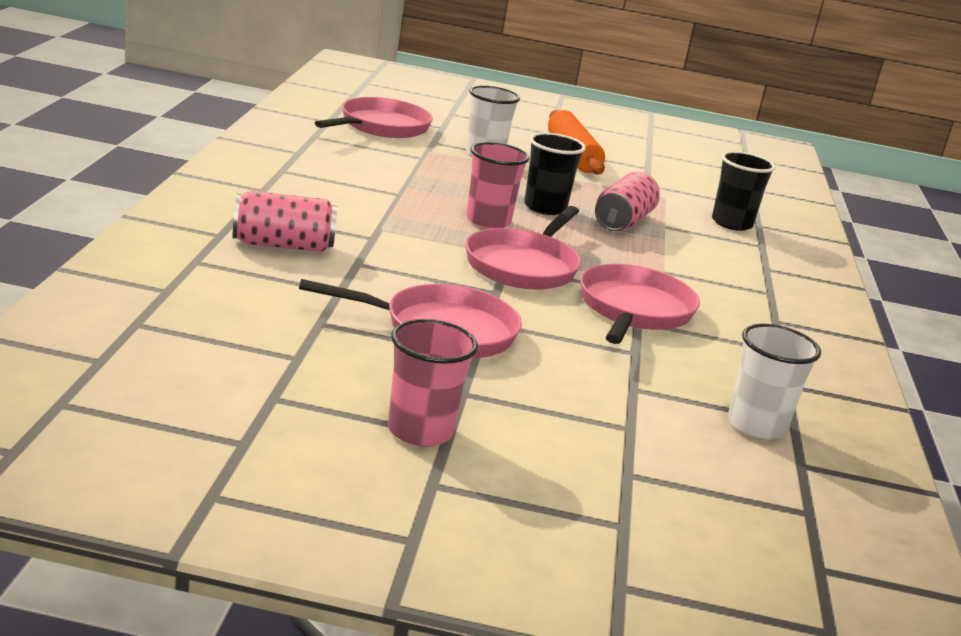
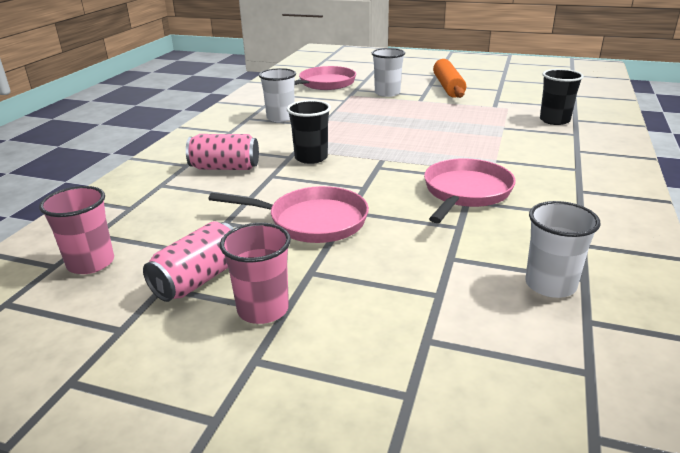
camera: 15 degrees right, 5 degrees up
pink pan [465,206,581,290] -> none
pink cup [466,142,529,229] -> pink cup moved to [39,186,114,274]
black cup [524,133,586,215] -> black cup moved to [287,100,331,164]
pink can [595,172,660,231] -> pink can moved to [143,221,234,302]
none -> white cup [259,68,296,122]

